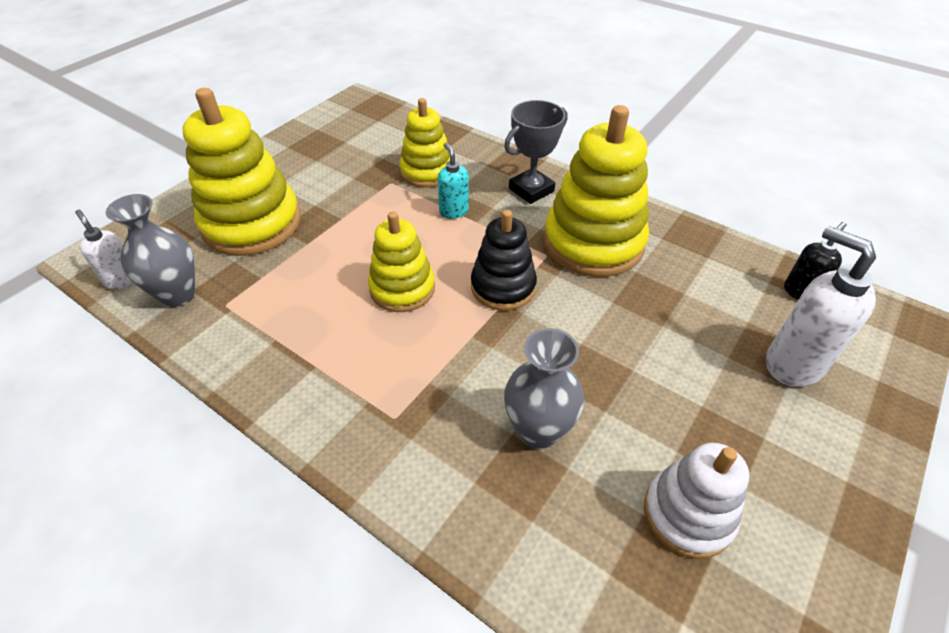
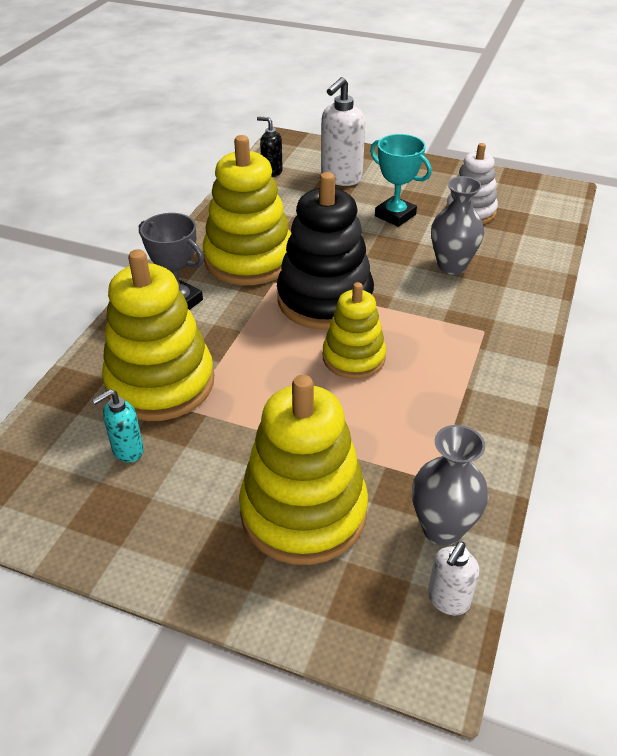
camera: 105 degrees left, 5 degrees down
yellow stacking toy [400,98,450,188] -> yellow stacking toy [102,249,214,421], size x1.65
turquoise soap dispenser [438,143,469,219] -> turquoise soap dispenser moved to [92,389,144,462]
black stacking toy [471,210,537,310] -> black stacking toy [277,172,374,330], size x1.65
none -> turquoise trophy [370,134,432,227]

